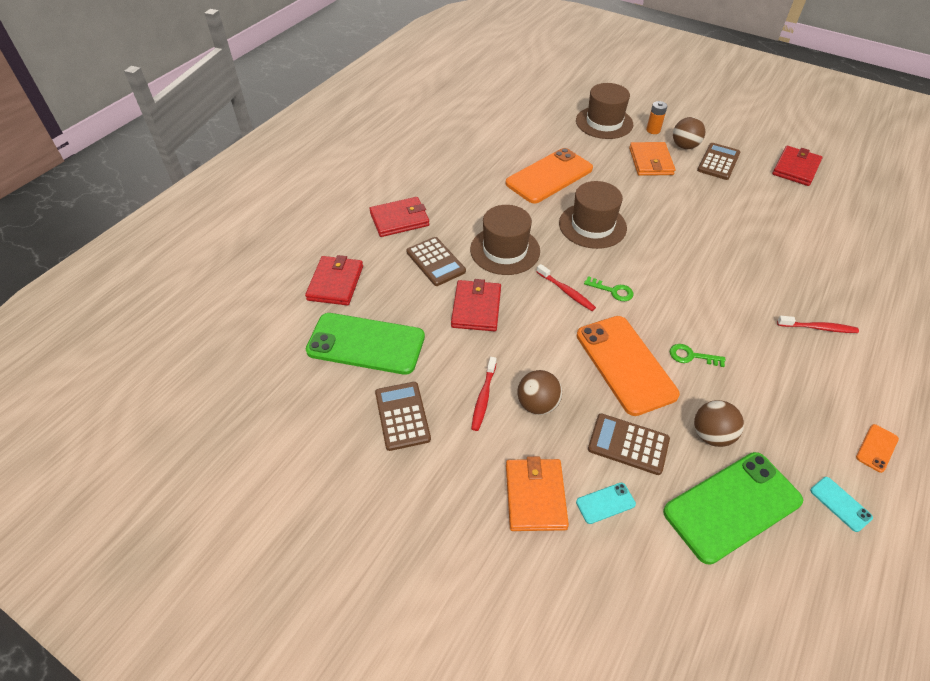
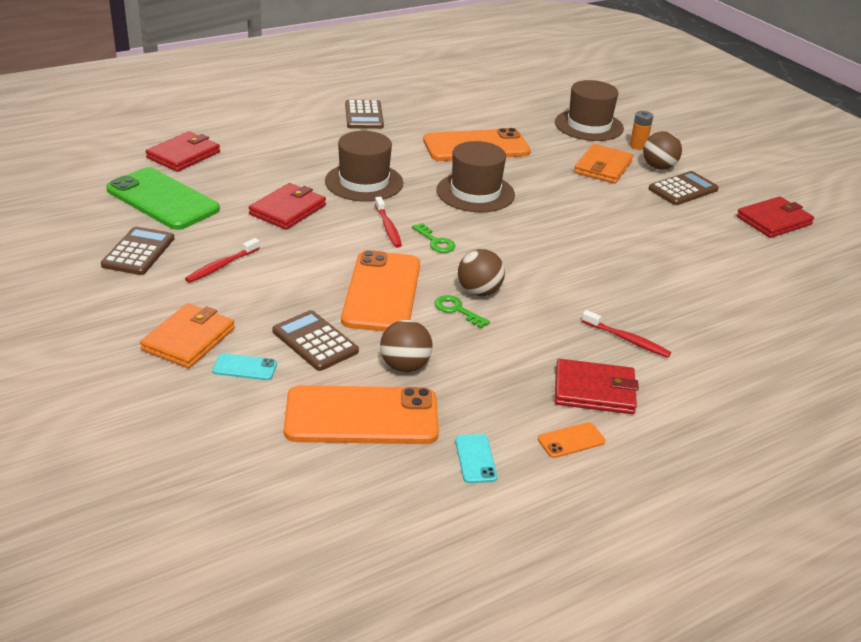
camera: 25 degrees right, 15 degrees down
red wallet [369,197,430,237] -> red wallet moved to [555,359,639,414]
brown calculator [406,237,466,286] -> brown calculator moved to [345,100,384,129]
brown ball [517,370,562,415] -> brown ball moved to [458,249,505,296]
green phone [663,452,803,565] -> orange phone [284,385,439,444]

